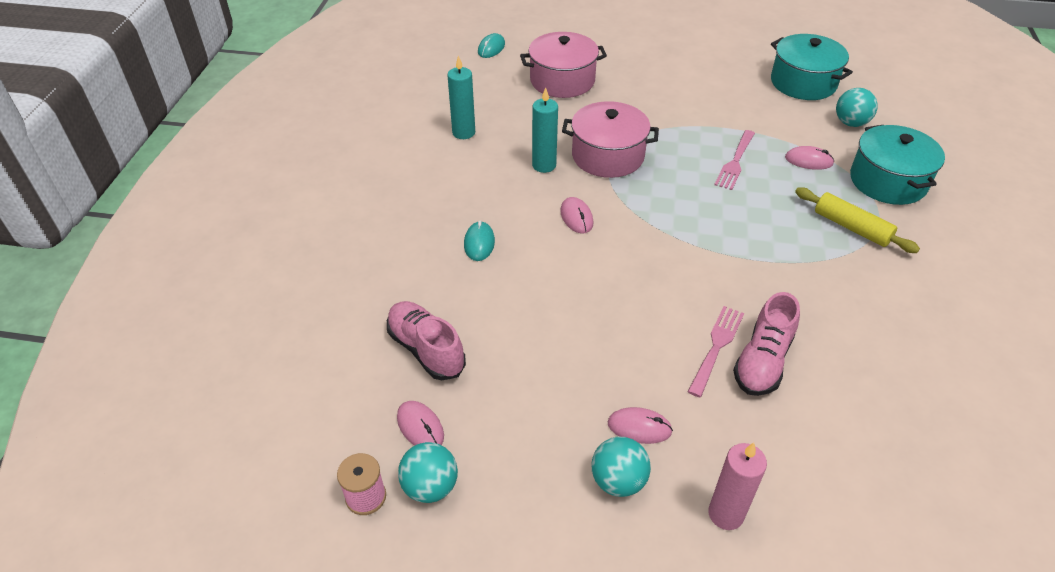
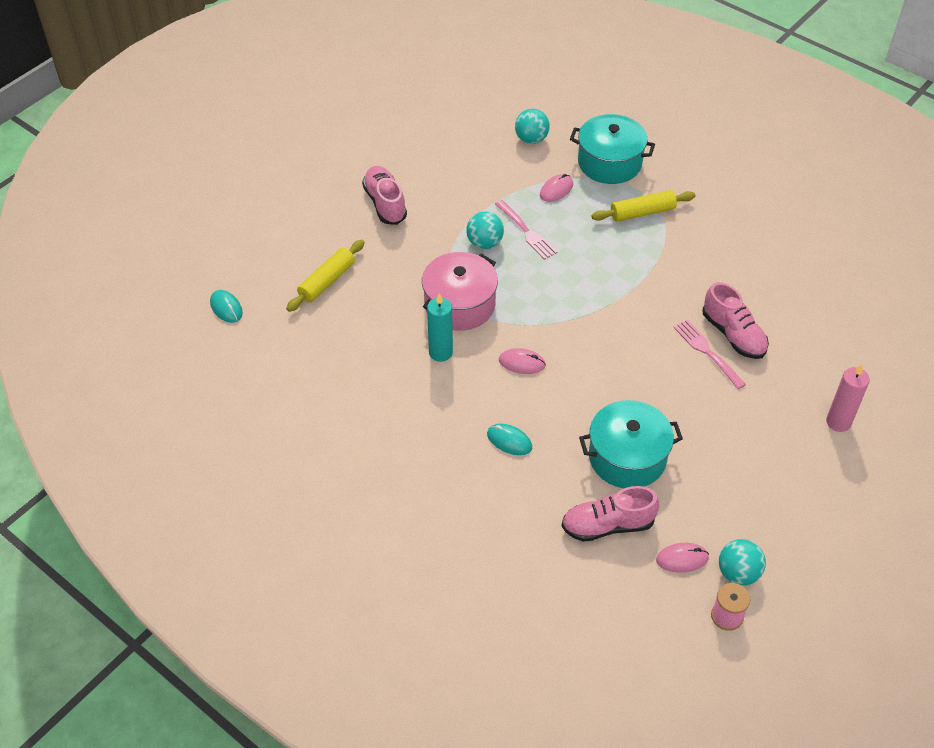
camera: 60 degrees left, 5 degrees up
turquoise candle [447,56,475,139] -> none
pink pot [520,32,607,98] -> yellow rolling pin [286,240,365,312]
turquoise ball [591,437,651,497] -> turquoise ball moved to [466,211,504,249]
pink mouse [608,407,673,444] -> none
turquoise pot [771,34,853,100] -> turquoise pot moved to [579,400,683,488]
none -> pink shoe [362,166,407,225]

